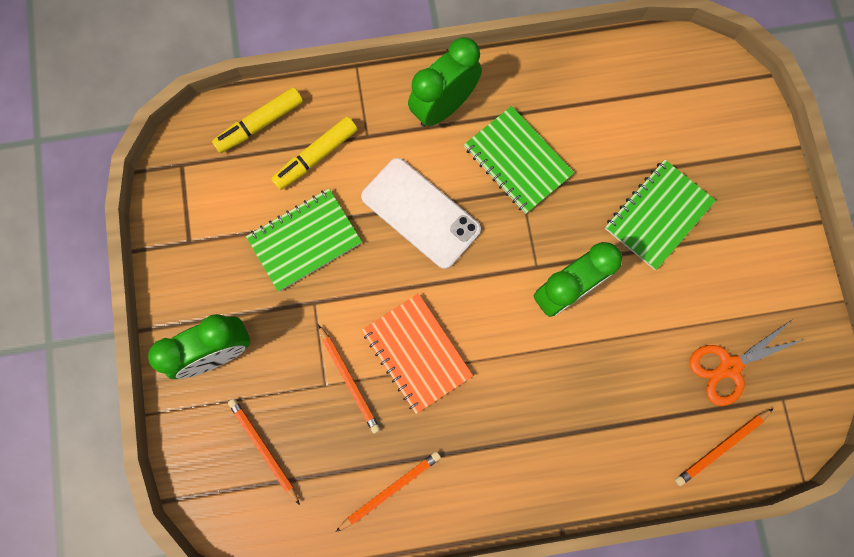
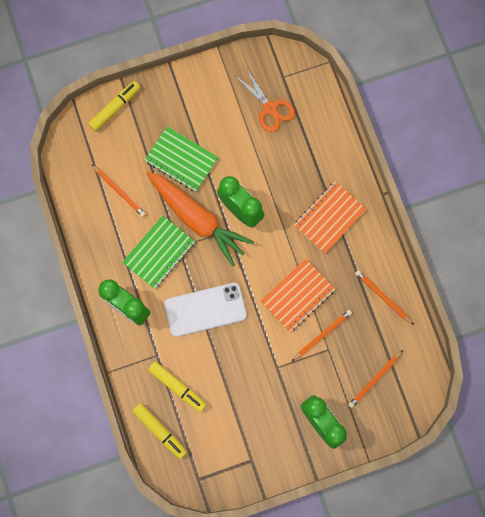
camera: 100 degrees left, 0 degrees up
green notebook [246,189,362,292] -> none
white phone [361,158,481,269] -> white phone turned 45 degrees clockwise [164,283,247,337]
orange pencil [675,409,773,486] -> orange pencil moved to [92,165,146,217]
none -> yellow marker [88,81,140,132]
none -> orange carrot [146,171,254,266]
none -> orange notebook [294,181,366,253]

